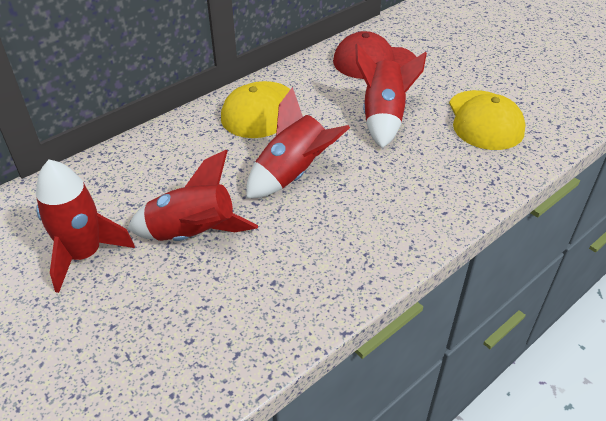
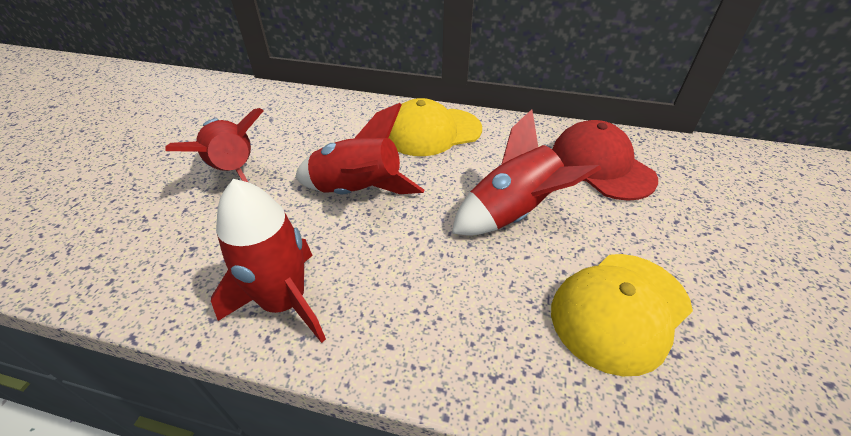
camera: 55 degrees right, 0 degrees up
red rocket [36,160,135,293] -> red rocket moved to [211,179,326,343]

